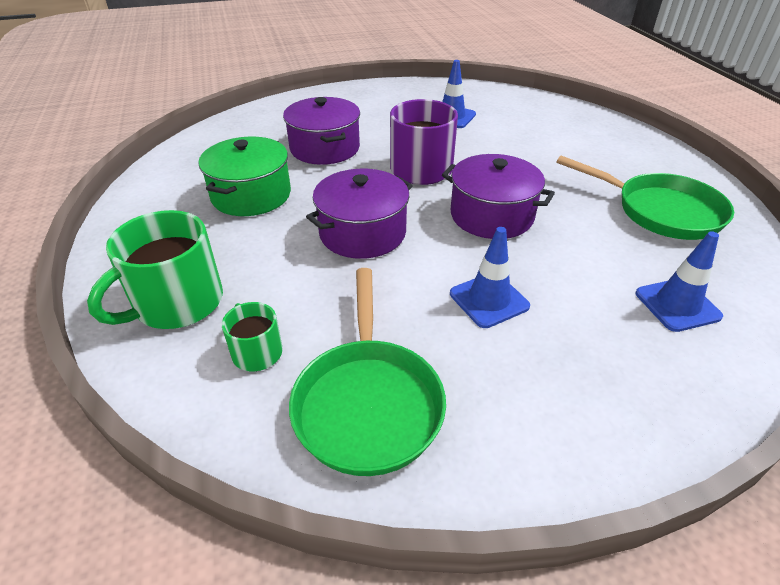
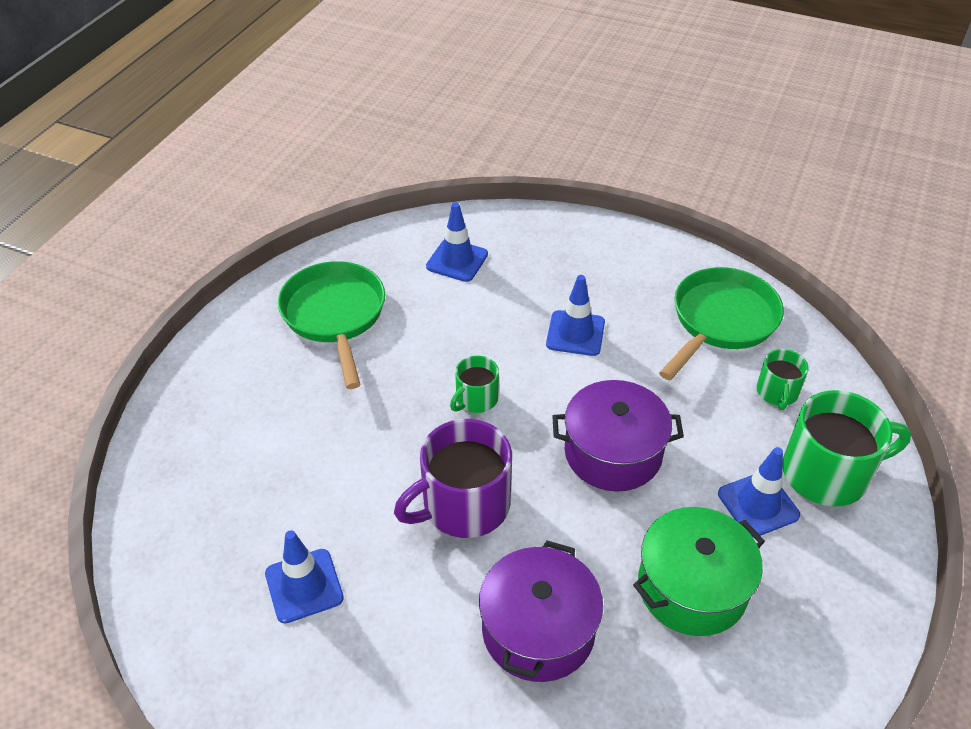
camera: 140 degrees left, 5 degrees up
purple pot [442,154,555,239] -> green mug [450,356,499,413]
none -> blue traffic cone [718,447,800,538]

